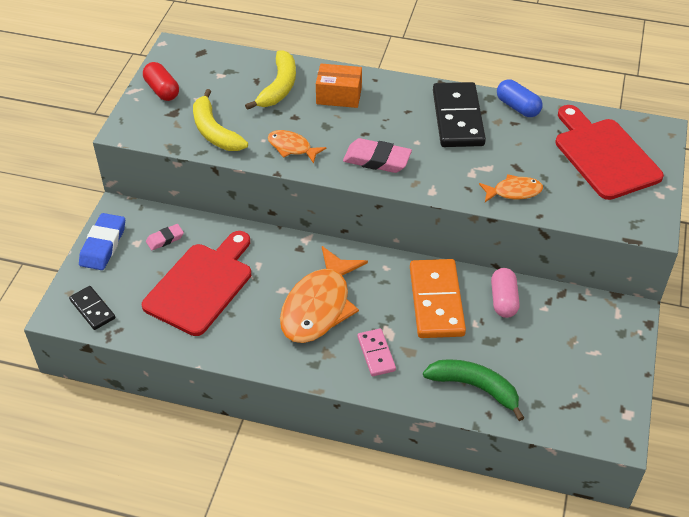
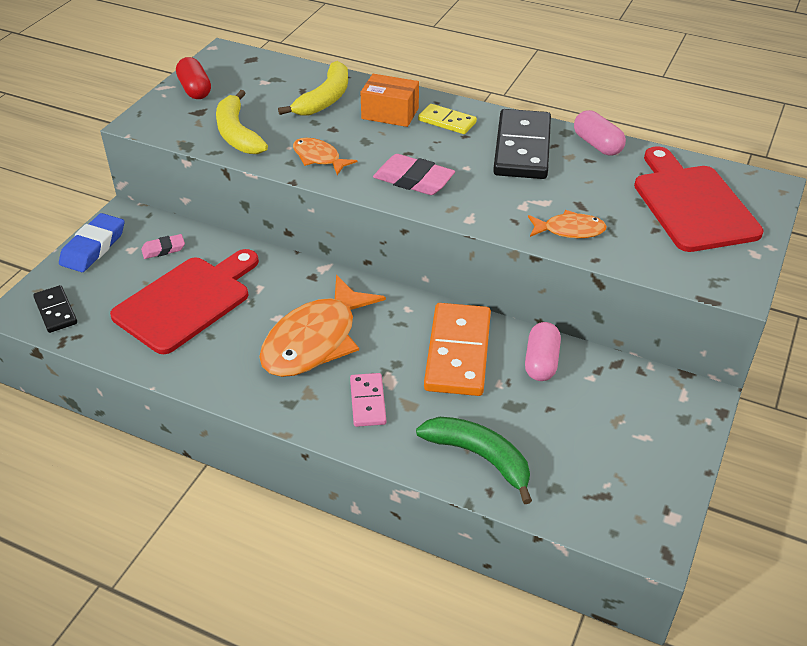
camera: 10 degrees right, 5 degrees down
blue capsule [497,80,543,117] -> pink capsule [574,110,626,156]
none -> yellow domino [418,104,477,134]

